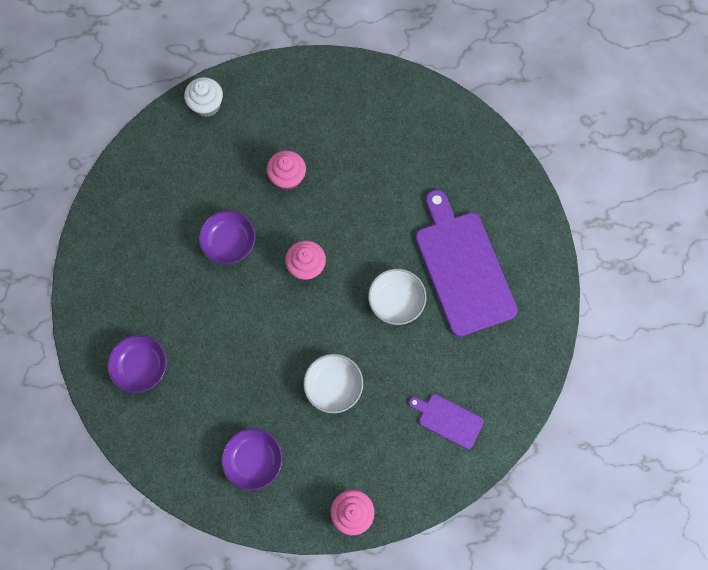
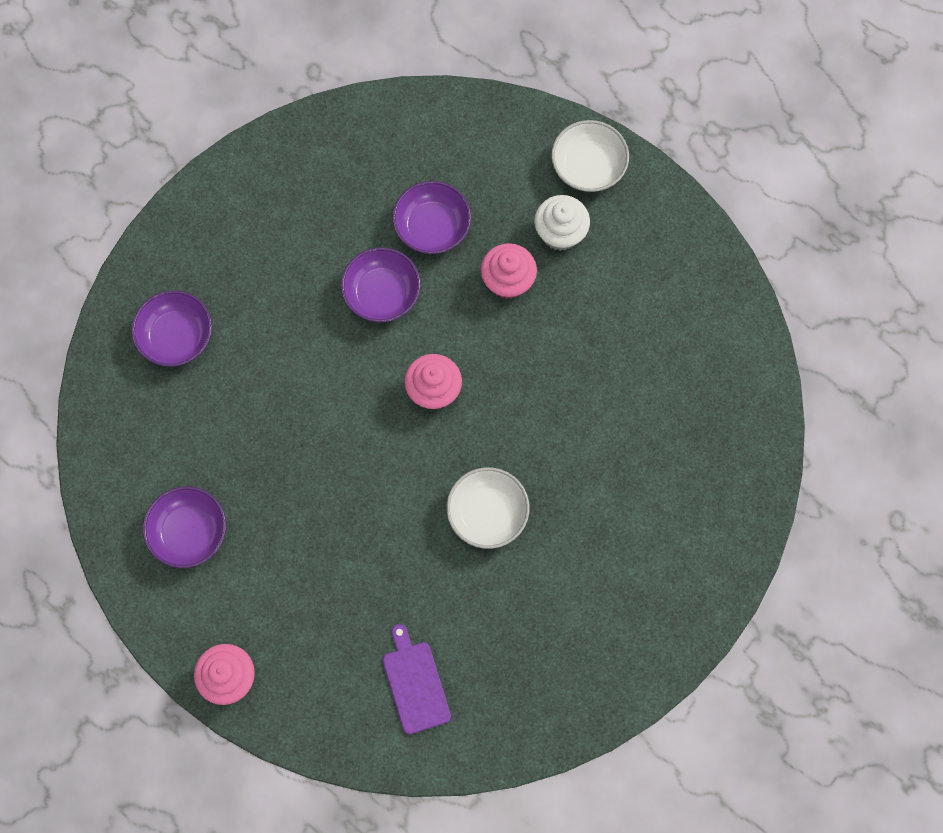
camera: 45 degrees right, 0 degrees up
white cupcake [184,77,223,117] -> white cupcake moved to [534,195,590,251]
white bowl [303,354,363,413] -> white bowl moved to [551,120,629,192]
purple cutting board [415,190,518,337] -> none
none -> purple bowl [393,181,471,254]

